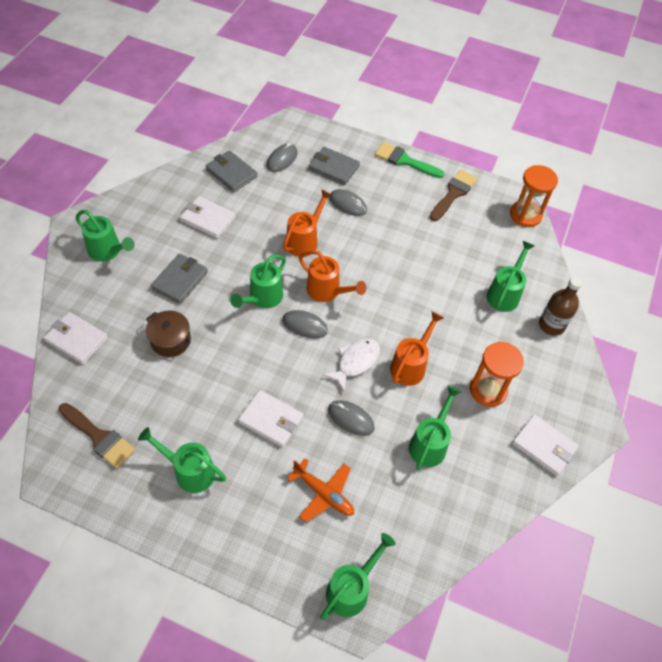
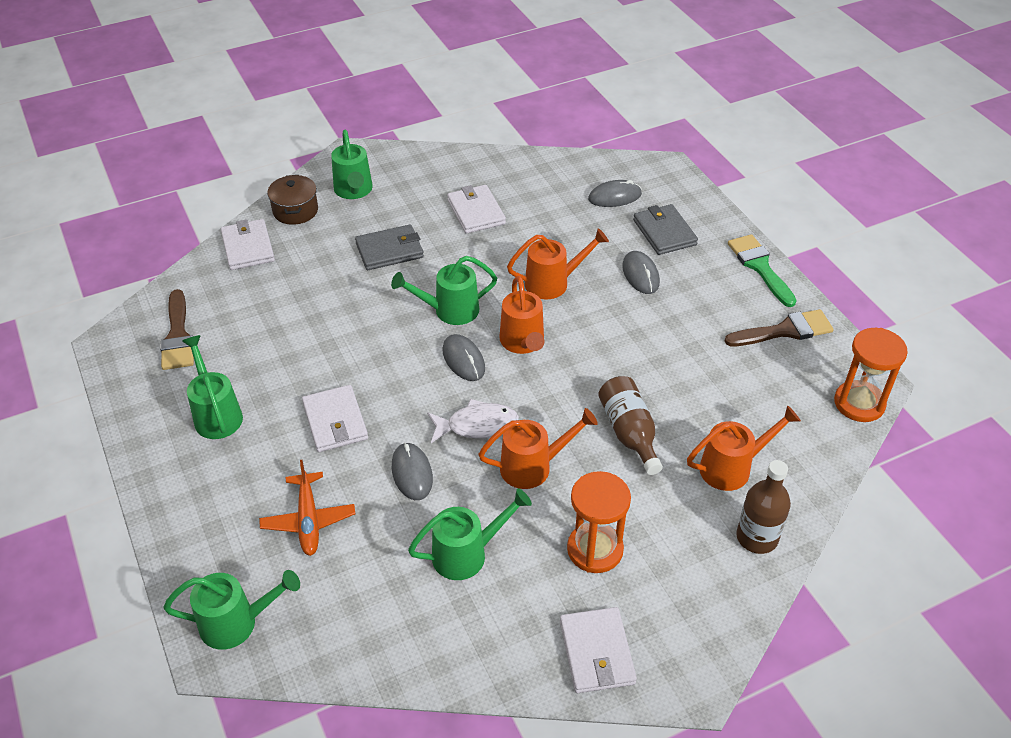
camera: 45 degrees right, 10 degrees down
brown pot [146,311,191,357] -> brown pot moved to [267,175,318,225]
grey wallet [206,150,257,192] -> none
green watering can [487,241,534,312] -> orange watering can [687,405,801,491]
none -> brown bottle [598,376,663,475]

